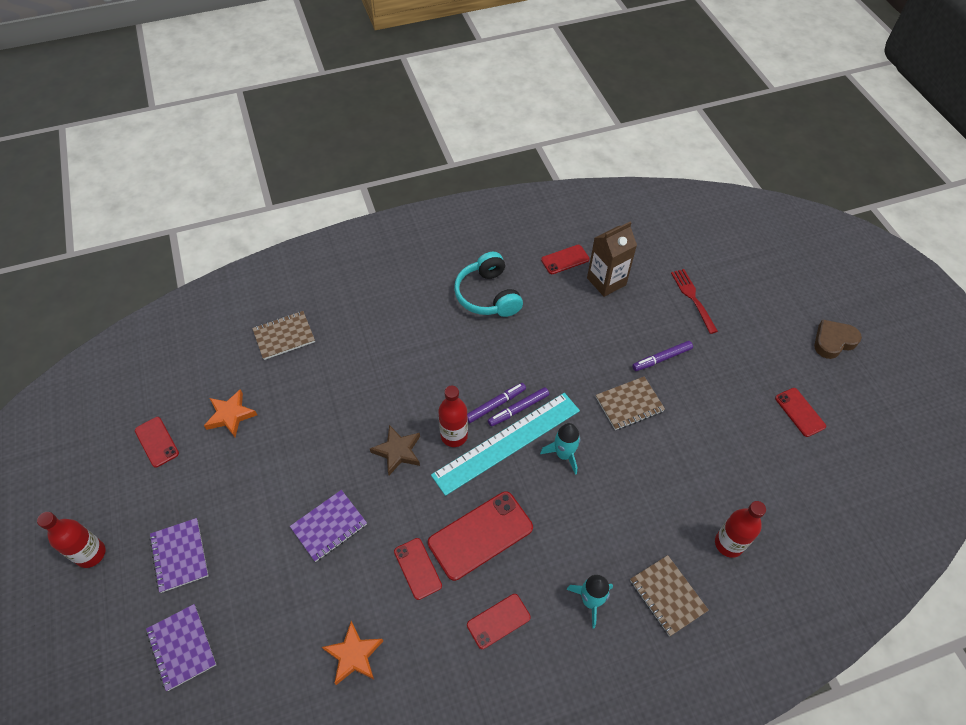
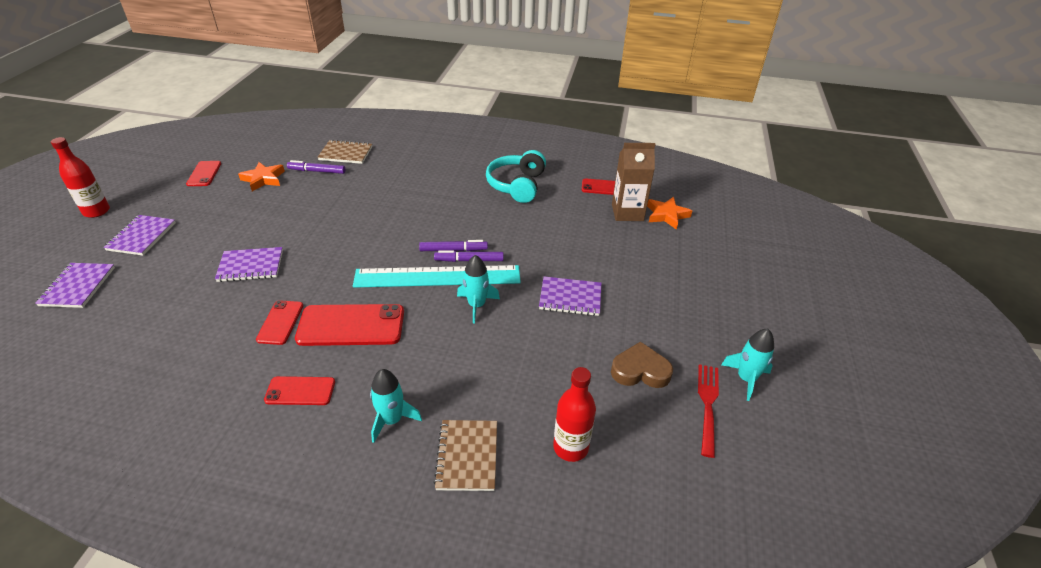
camera: 30 degrees right, 15 degrees down
orange star [322,621,383,685] -> orange star moved to [647,197,692,230]
brown star [370,425,420,475] -> none
red bottle [438,386,468,447] -> none
brown notebook [596,376,665,430] -> purple notebook [539,276,602,316]
purple marker [632,341,693,371] -> purple marker moved to [287,160,345,174]
red fork [671,269,718,334] -> red fork moved to [698,364,719,458]
red phone [775,388,826,437] -> turquoise rocket [721,329,774,401]
brown heart [814,319,862,359] -> brown heart moved to [611,341,673,388]

